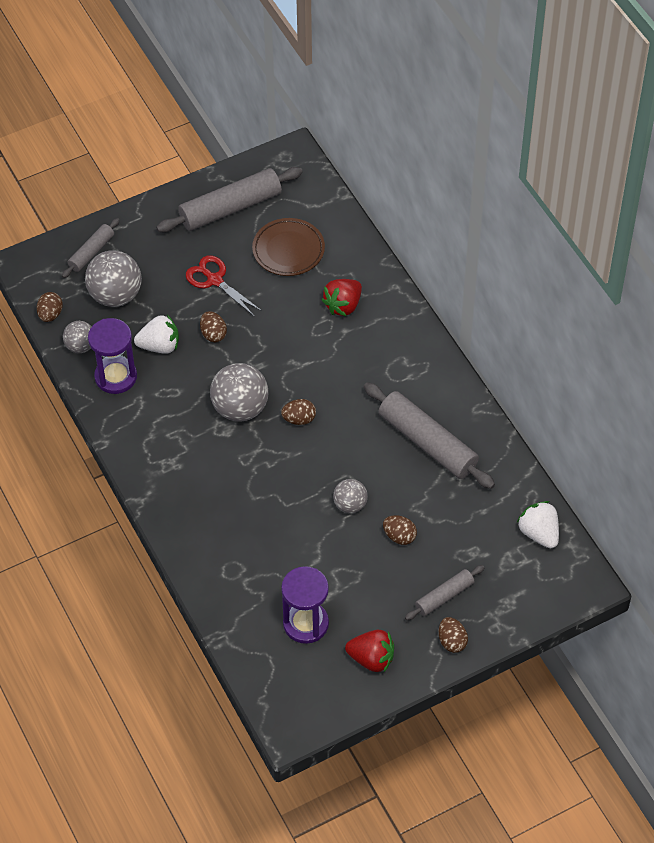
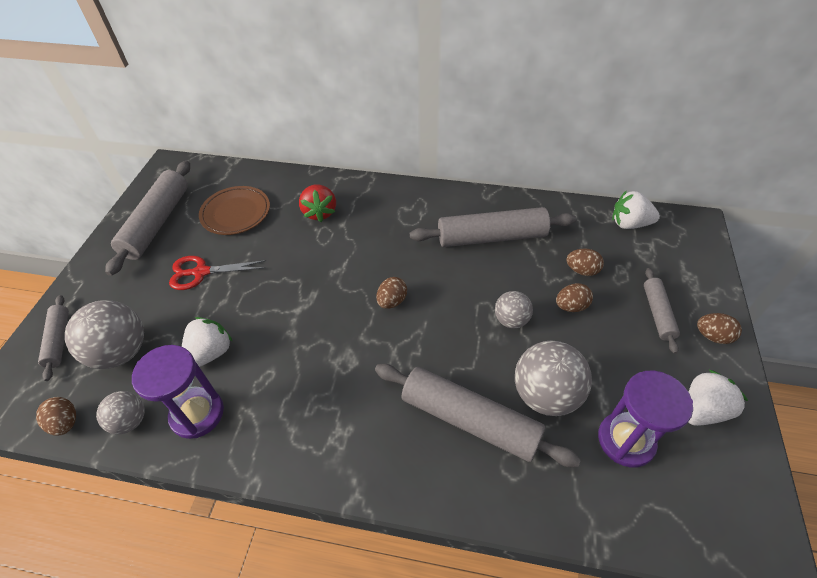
camera: 50 degrees left, 5 degrees down
brown egg [200,311,227,342] -> brown egg moved to [566,248,604,276]
grey ball [210,363,269,422] -> grey ball moved to [515,341,592,416]
red strawberry [345,630,394,672] -> white strawberry [688,370,748,426]
none -> grey rolling pin [375,364,581,467]

